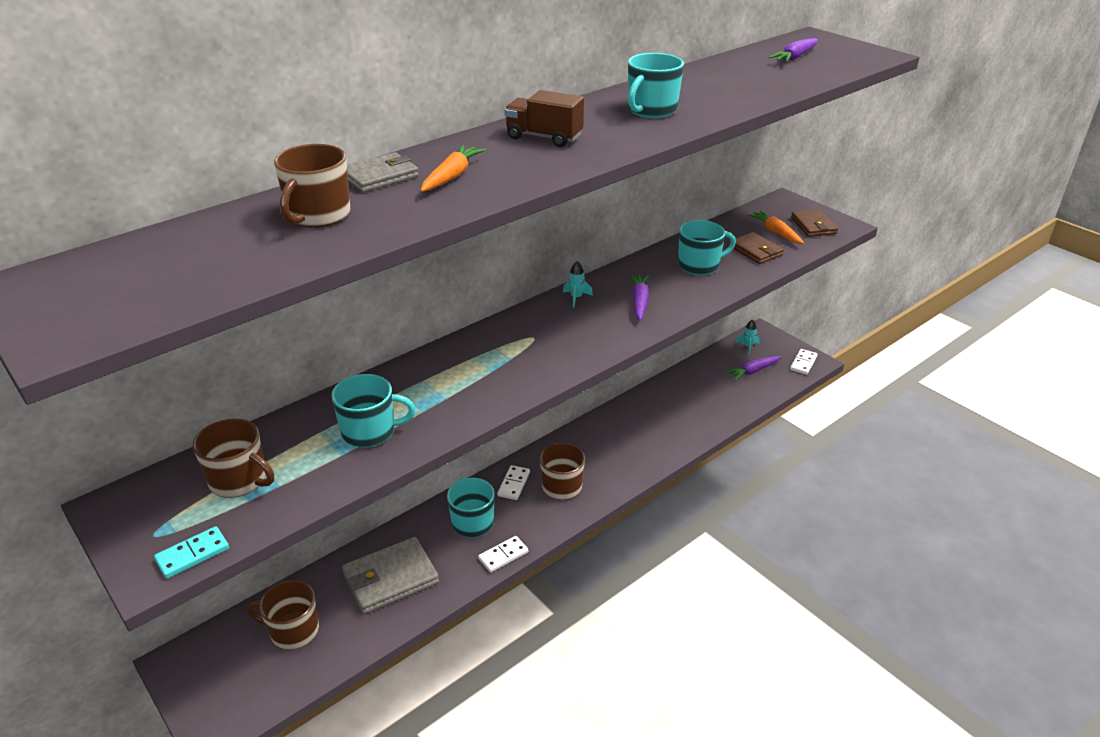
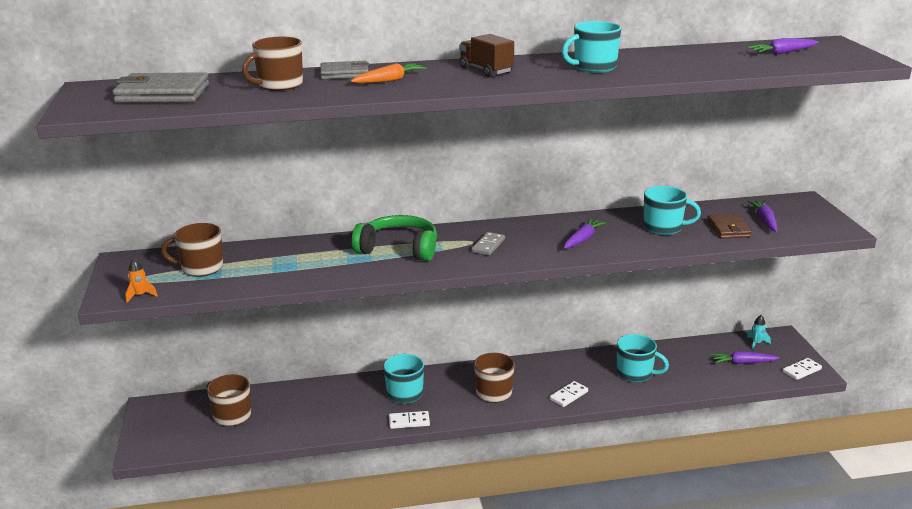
camera: 30 degrees right, 10 degrees down
turquoise domino [154,526,229,579] -> orange rocket [125,258,158,303]
brown mug [193,418,274,498] -> brown mug turned 120 degrees clockwise [161,223,223,277]
turquoise mug [331,374,416,447] -> turquoise mug moved to [617,334,669,382]
grey wallet [342,537,439,614] -> grey wallet moved to [112,72,209,103]
white domino [497,465,530,500] -> white domino moved to [550,381,588,407]
turquoise rocket [563,261,593,308] -> none
orange carrot [747,210,804,244] -> purple carrot [748,201,777,232]
brown wallet [791,209,838,237] -> none
none -> green headphones [352,215,437,261]
none -> grey domino [471,232,505,256]

